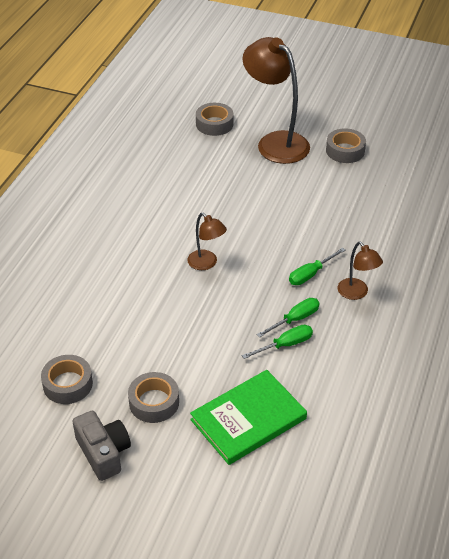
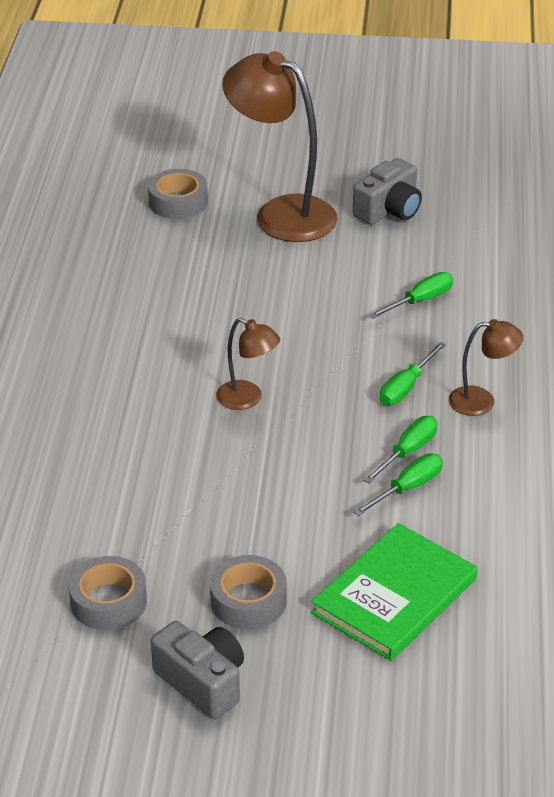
camera: 15 degrees left, 5 degrees down
grey tape [326,128,366,163] -> grey camera [353,158,422,225]
brown lamp [338,242,383,300] -> brown lamp turned 45 degrees counterclockwise [449,319,523,416]
none -> green screwdriver [369,272,453,319]

